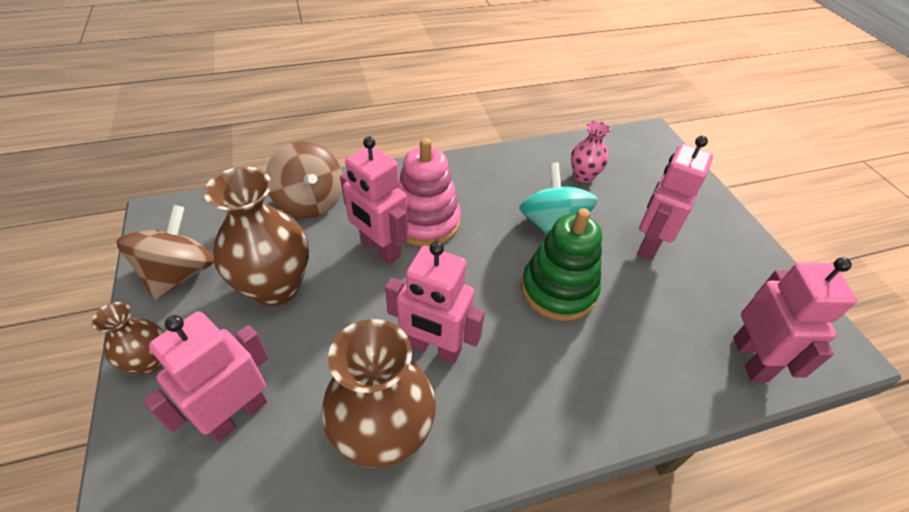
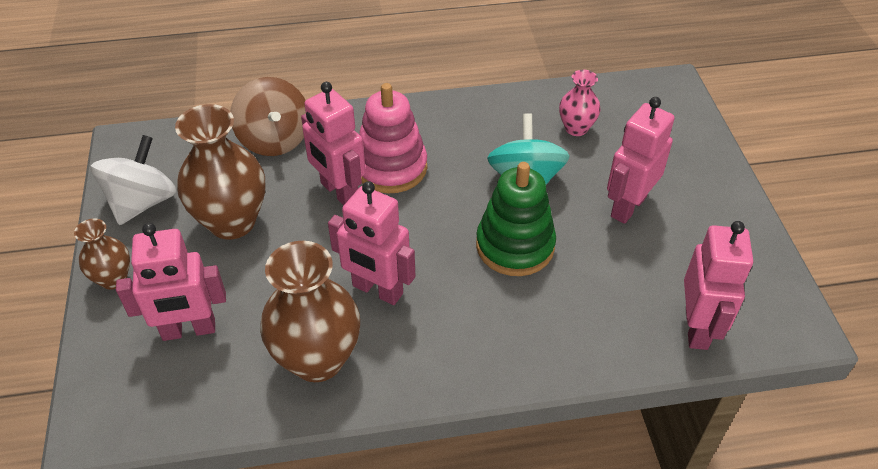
camera: 10 degrees right, 0 degrees up
brown spinning top [117,205,214,300] -> white spinning top [91,135,176,225]
pink robot [143,311,269,442] -> pink robot turned 150 degrees counterclockwise [116,223,226,341]

